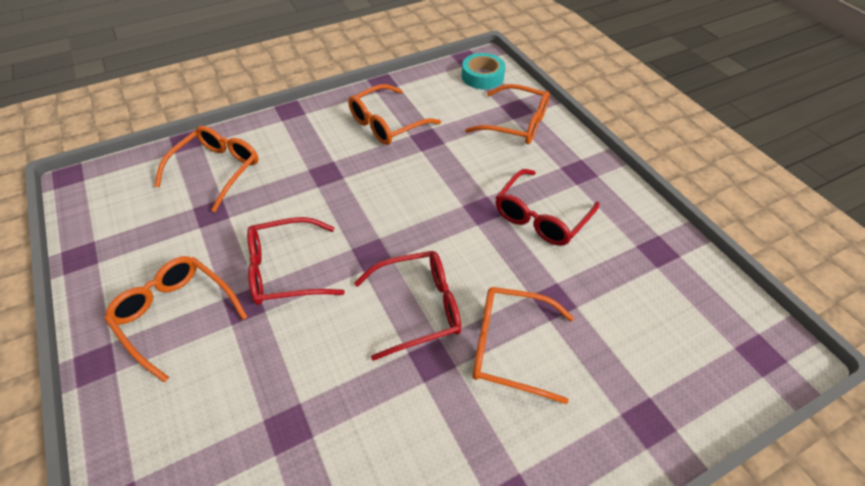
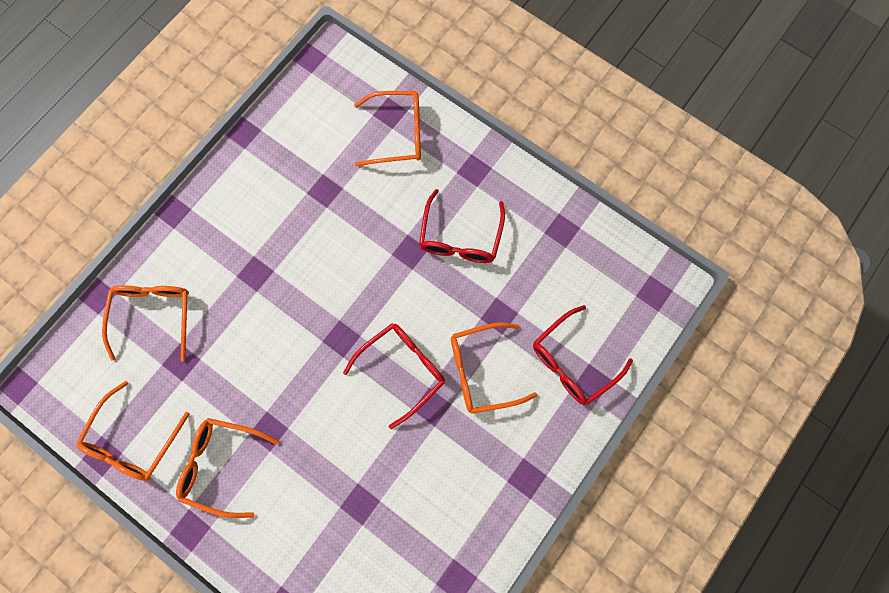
camera: 25 degrees left, 25 degrees up
red glasses [247,217,345,305] -> red glasses moved to [533,305,633,405]
orange glasses [348,84,441,145] -> orange glasses moved to [76,381,190,481]
turquoise tape [462,53,506,89] -> none

